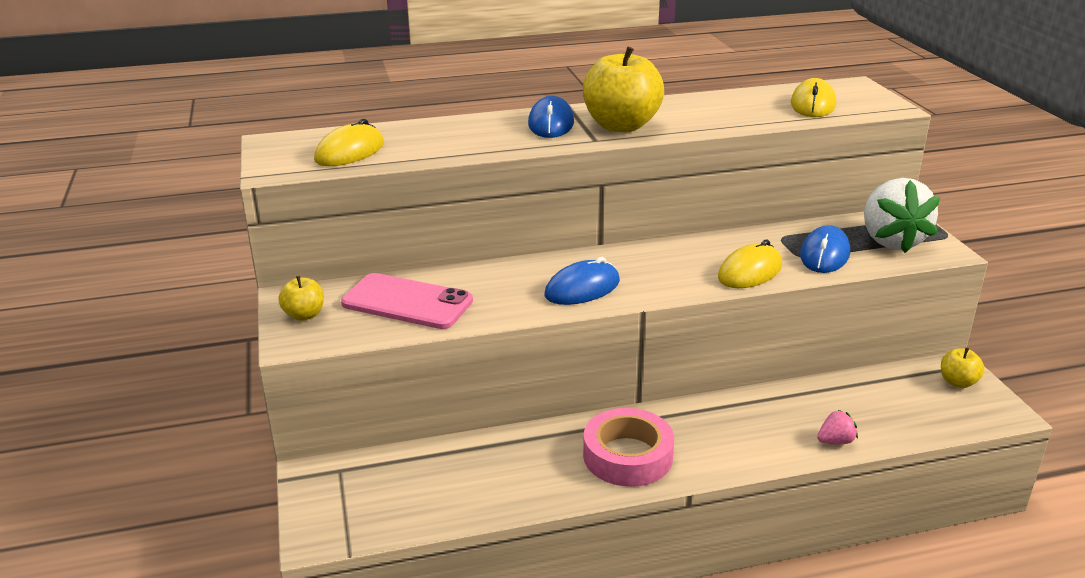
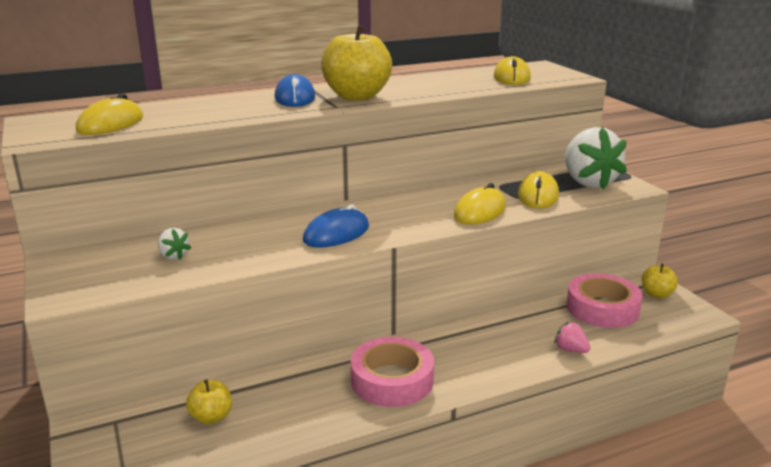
camera: 10 degrees left, 5 degrees down
yellow apple [279,276,324,321] -> yellow apple moved to [186,379,232,425]
pink phone [341,273,473,329] -> white strawberry [158,228,191,260]
blue mouse [800,225,850,273] -> yellow mouse [518,171,559,208]
pink strawberry [817,410,858,444] -> pink strawberry turned 105 degrees counterclockwise [554,322,590,353]
none -> pink tape [566,273,642,328]

